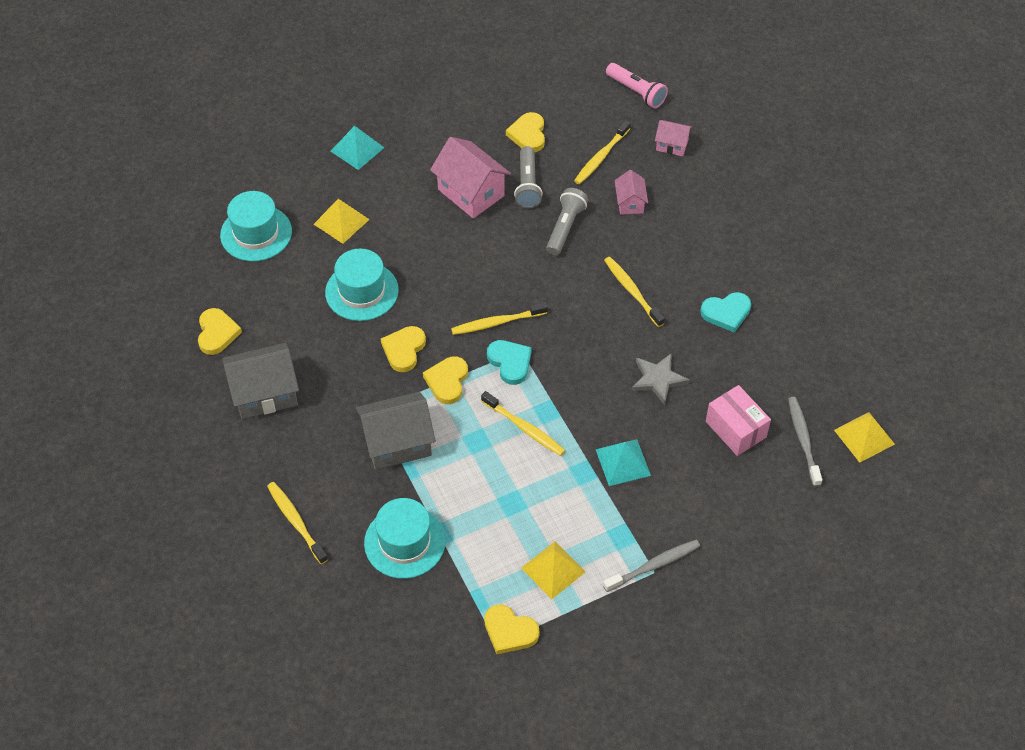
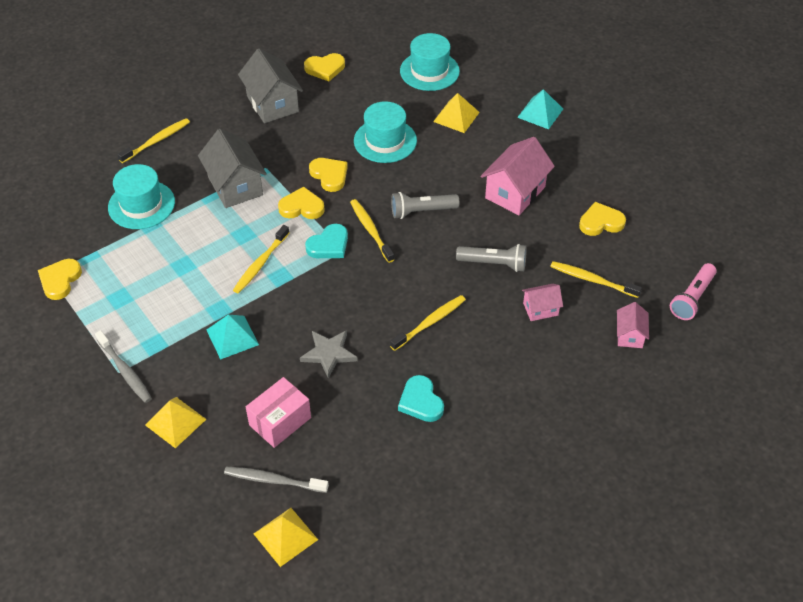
camera: 80 degrees right, 5 degrees down
yellow heart [381,326,426,372] -> yellow heart turned 45 degrees clockwise [309,158,348,192]
grey flashlight [514,146,543,208] -> grey flashlight moved to [391,192,460,219]
yellow pyramid [521,541,586,599] -> yellow pyramid moved to [145,397,206,448]
grey toothbrush [788,397,822,487] -> grey toothbrush turned 150 degrees counterclockwise [224,467,329,493]

